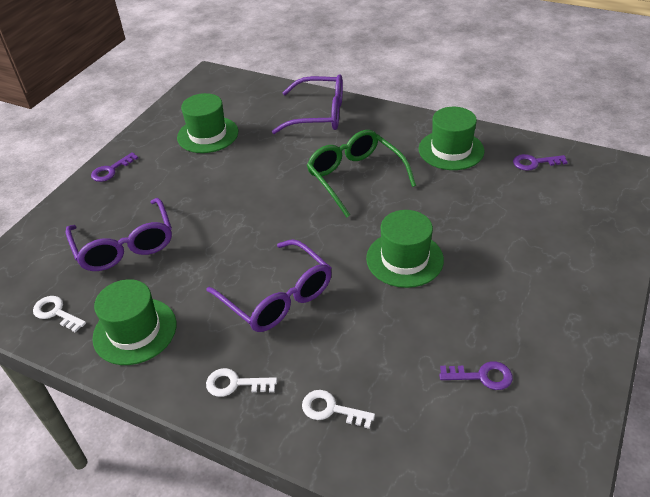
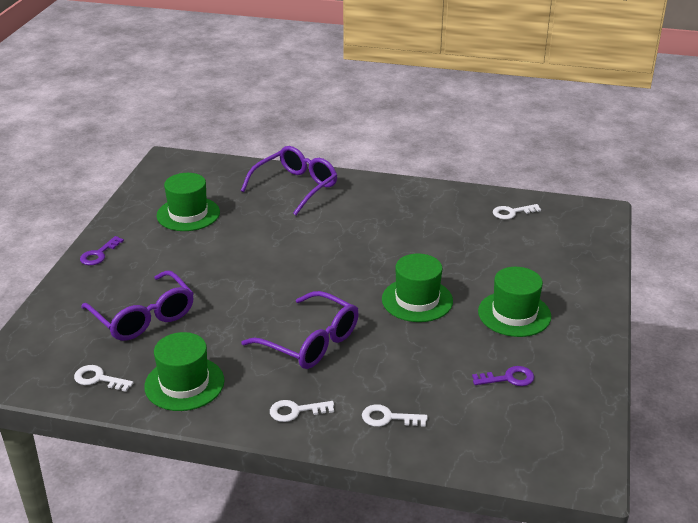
camera: 15 degrees left, 10 degrees down
purple glasses [272,74,343,134] -> purple glasses turned 45 degrees counterclockwise [241,146,337,215]
green glasses [307,130,416,217] -> none
green hat [419,107,484,170] -> green hat moved to [478,267,551,337]
purple key [513,154,568,171] -> white key [493,204,541,219]

